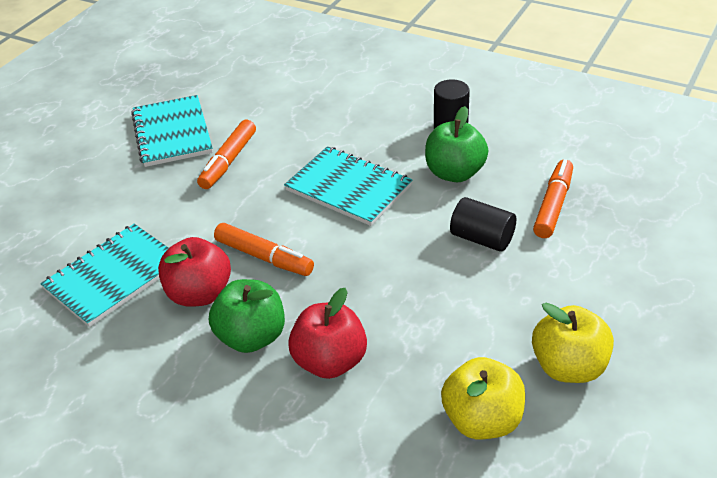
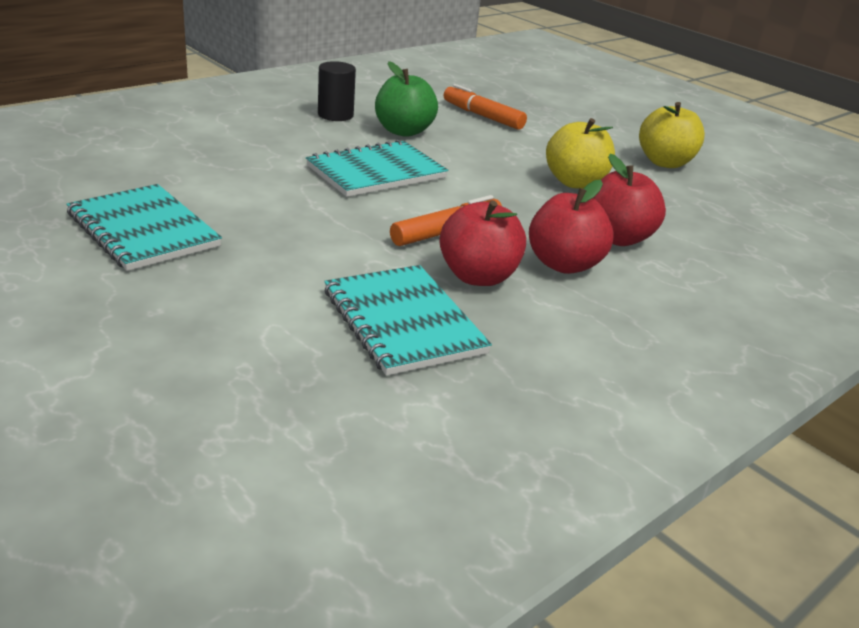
camera: 75 degrees left, 10 degrees down
turquoise notebook [131,95,213,167] -> turquoise notebook turned 45 degrees clockwise [67,184,222,271]
orange marker [197,120,256,189] -> none
green apple [209,279,285,353] -> red apple [529,180,614,274]
yellow apple [441,357,525,439] -> yellow apple moved to [546,118,615,189]
black cylinder [450,197,516,252] -> none

